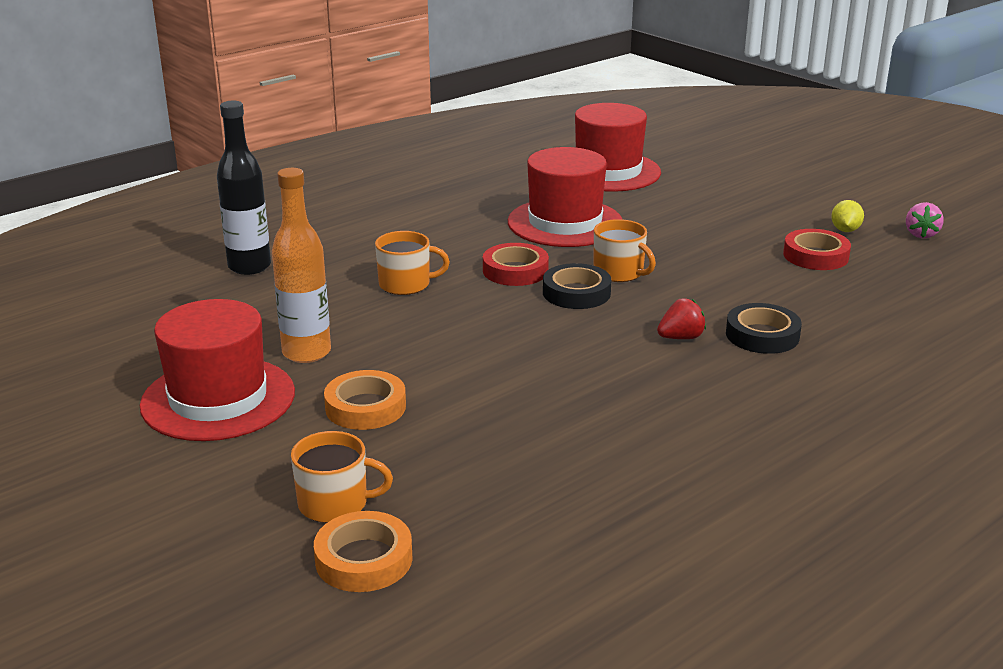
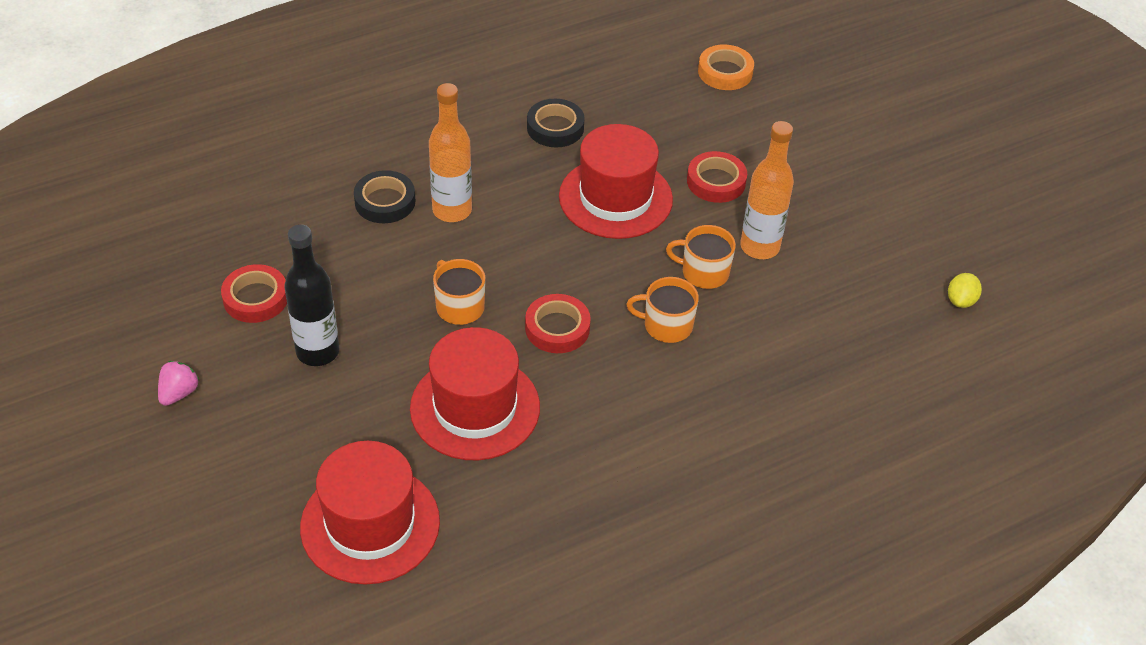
camera: 170 degrees left, 20 degrees up
red hat [140,299,295,441] -> red hat moved to [559,124,673,239]
black bottle [217,101,271,275] -> black bottle moved to [285,224,339,366]
orange mug [291,431,393,523] -> orange mug moved to [666,225,736,289]
orange tape [324,370,406,430] -> red tape [687,151,747,203]
black tape [543,263,611,309] -> black tape moved to [527,99,585,147]
red strawberry [657,298,706,339] -> orange bottle [429,83,472,222]
yellow lemon [831,200,864,232] -> yellow lemon moved to [948,273,982,308]
pink strawberry [906,202,944,238] -> pink strawberry moved to [158,361,199,406]

